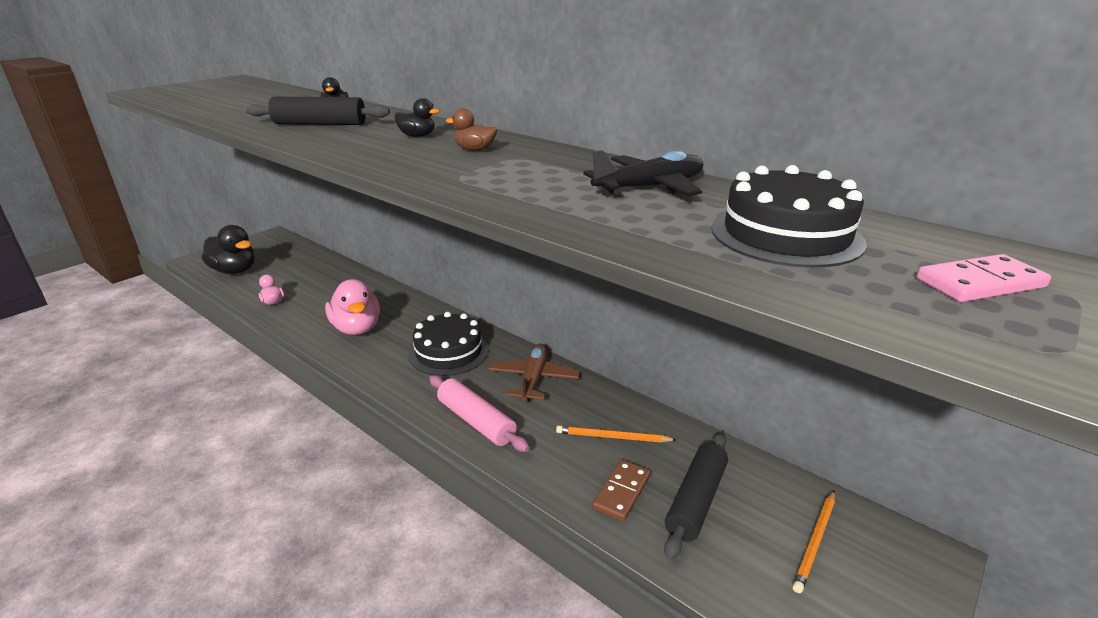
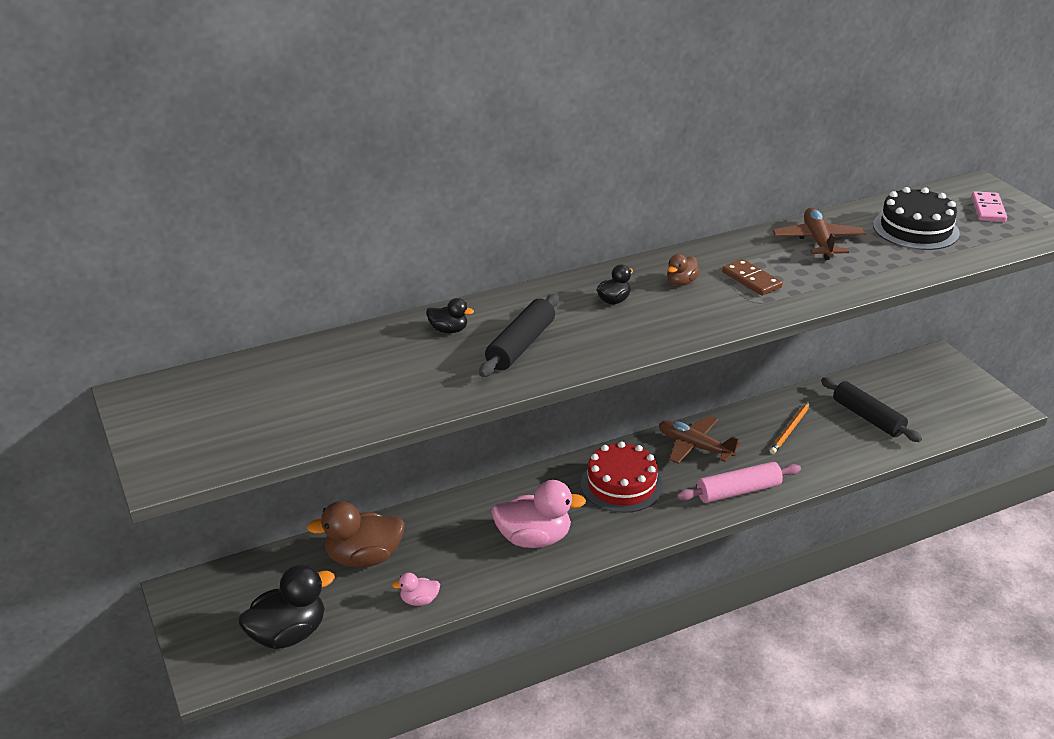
camera: 65 degrees left, 5 degrees up
black cake [408,312,488,376] -> red cake [581,441,663,513]
black plane [583,150,703,197] -> brown plane [773,208,866,260]
brown domino [592,459,651,522] -> brown domino moved to [722,259,783,296]
orange pencil [792,491,835,593] -> none
none -> brown duck [307,501,405,568]

